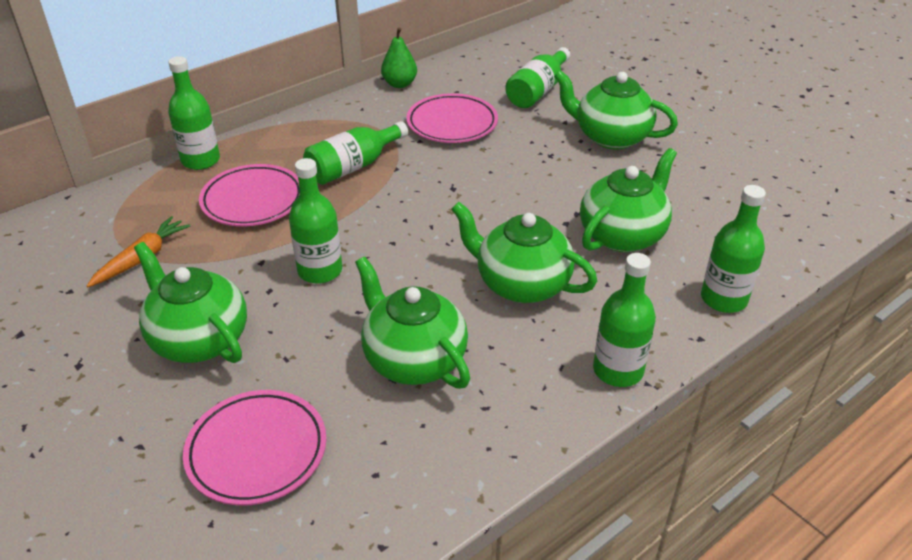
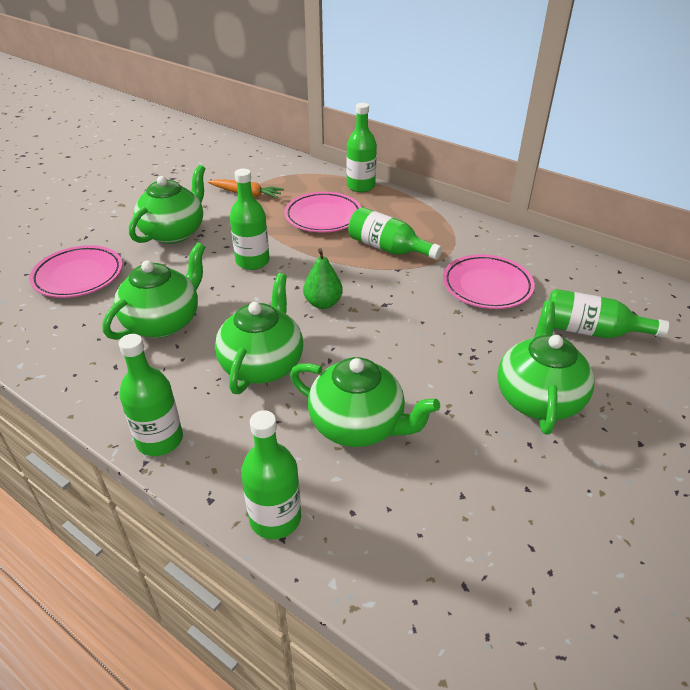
camera: 75 degrees right, 0 degrees up
green pear [381,27,417,88] -> green pear moved to [303,248,343,309]

